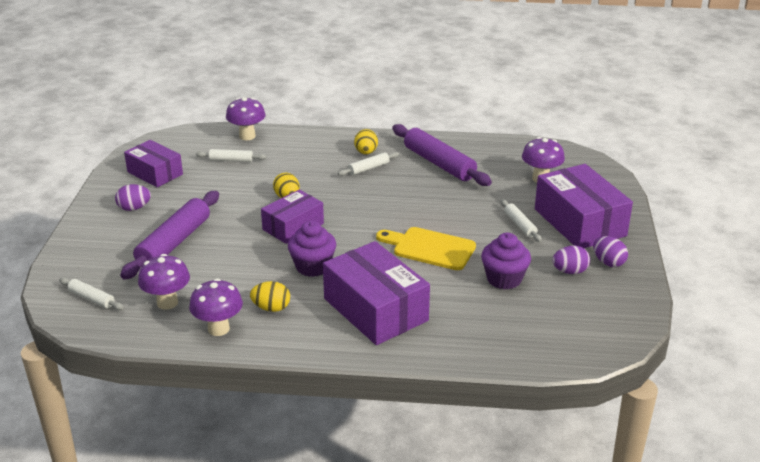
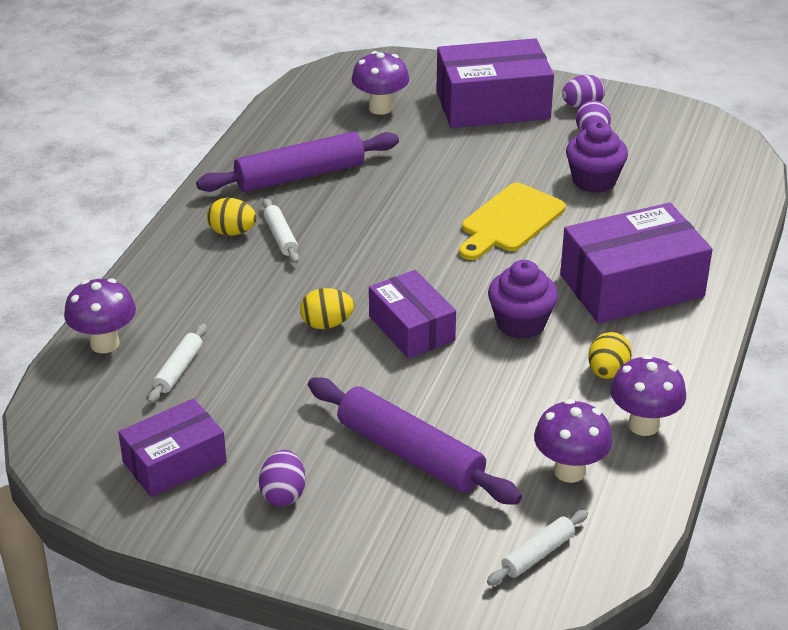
camera: 75 degrees left, 5 degrees up
white rolling pin [501,200,542,242] -> none

